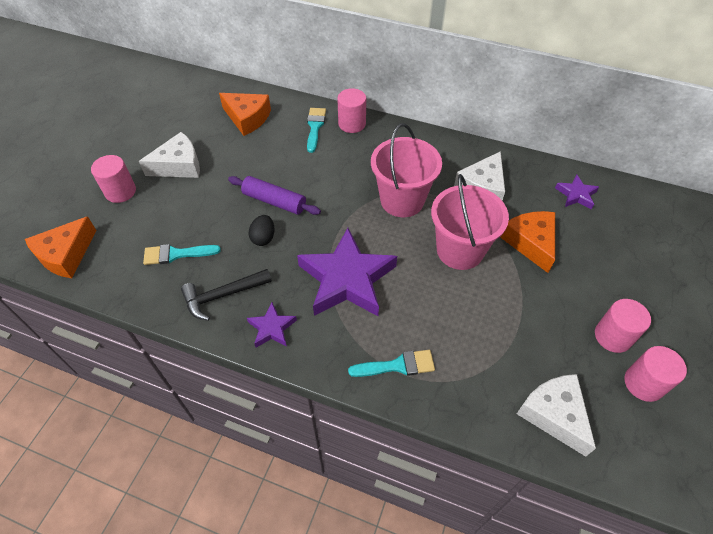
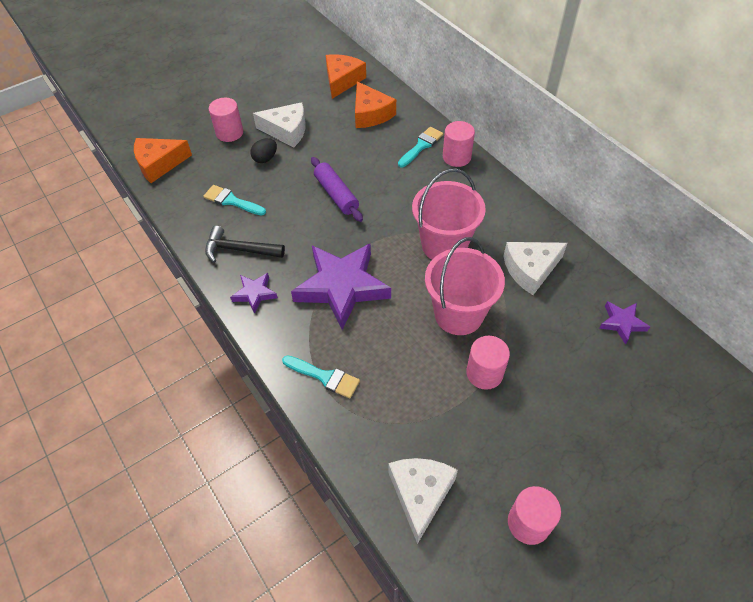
camera: 35 degrees right, 0 degrees up
black egg [249,215,275,246] -> black egg moved to [250,138,277,163]
orange cheese [500,211,555,273] -> orange cheese moved to [326,54,366,99]
pink cylinder [595,299,651,353] -> pink cylinder moved to [466,336,510,390]

